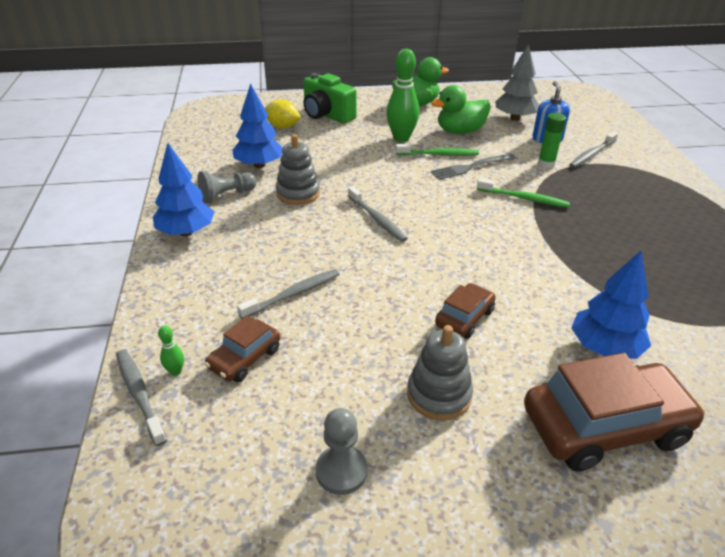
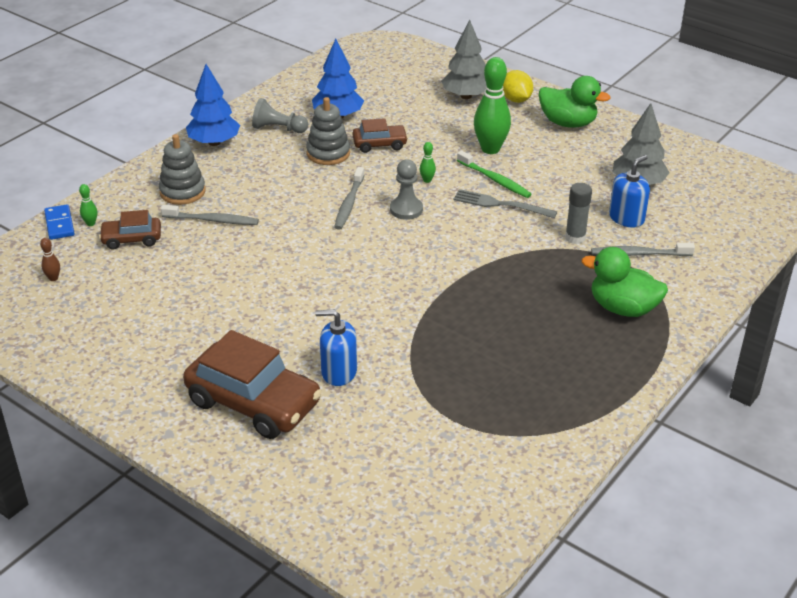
camera: 45 degrees right, 0 degrees up
grey toothbrush [116,349,167,446] -> blue domino [44,204,75,240]
yellow lemon [265,99,301,128] -> yellow lemon moved to [503,70,533,103]
green camera [303,73,357,124] -> grey tree [441,20,486,99]
grey pawn [316,408,368,495] -> grey pawn moved to [390,159,423,220]
grey stacking toy [407,325,473,420] -> grey stacking toy moved to [159,134,206,205]
green duck [431,85,491,134] -> green duck moved to [582,247,668,317]
brown car [435,283,496,339] -> brown car moved to [353,118,408,153]
green toothbrush [477,178,570,208] -> none
green glue stick [538,113,566,168] -> grey glue stick [565,183,592,244]
blue tree [571,251,651,359] -> blue soap dispenser [315,310,357,386]
none -> brown bowling pin [40,238,60,281]
none -> green bowling pin [420,142,436,183]

